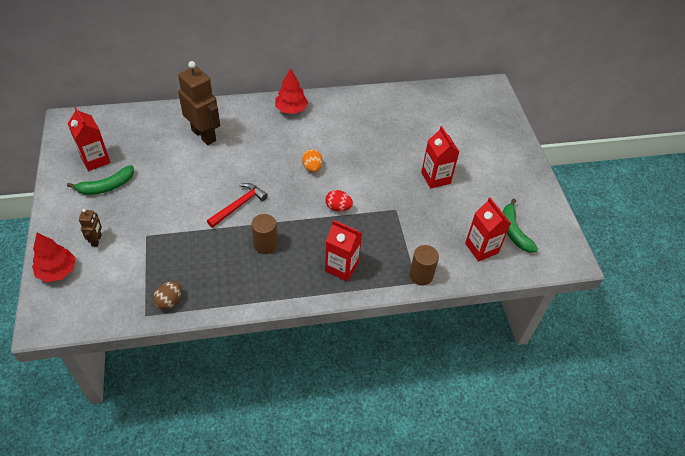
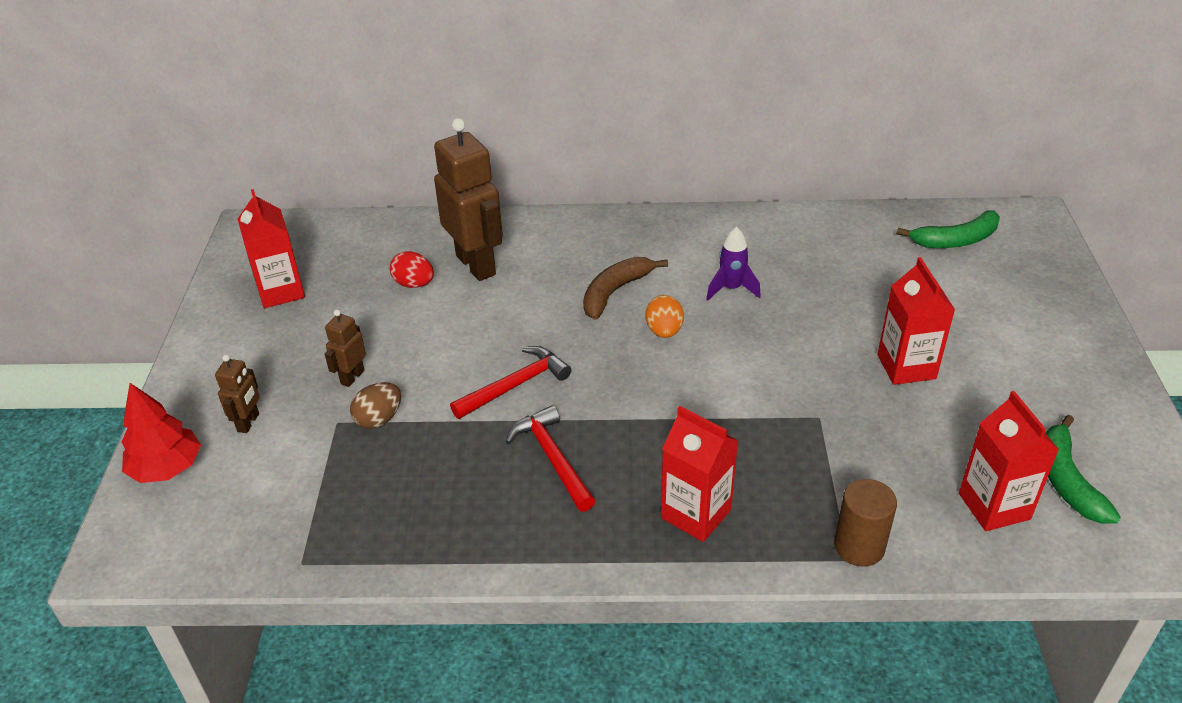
camera: 15 degrees right, 10 degrees down
green banana [67,165,134,195] -> green banana moved to [897,210,1000,248]
brown egg [153,281,182,310] -> brown egg moved to [350,382,401,429]
brown cylinder [252,214,278,254] -> red hammer [506,405,596,512]
red tree [275,68,308,114] -> none
red egg [325,190,353,212] -> red egg moved to [390,251,434,288]
none -> brown robot [325,310,366,387]
none -> brown banana [583,257,668,320]
none -> purple rocket [706,227,761,300]

